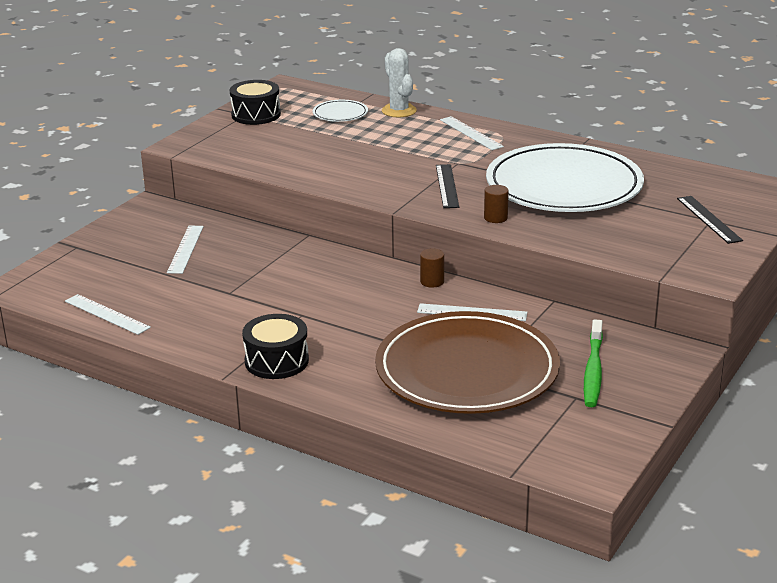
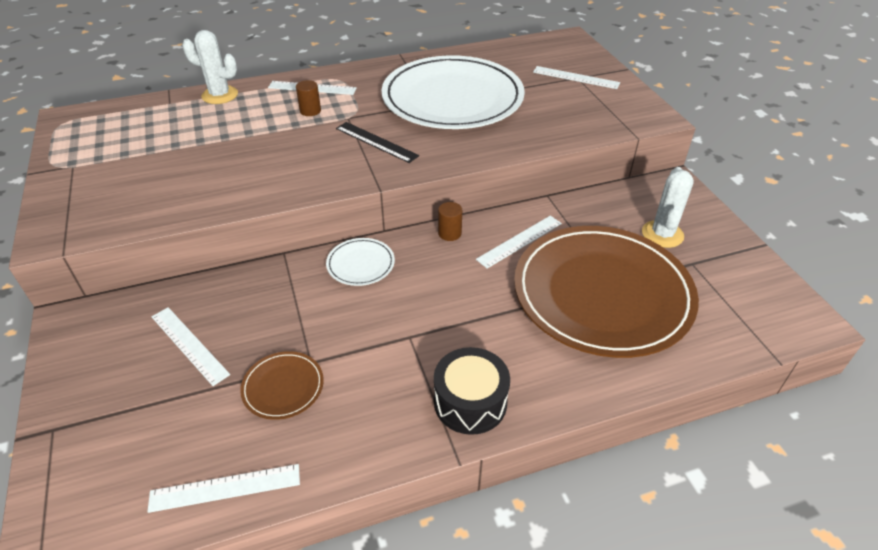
camera: 50 degrees left, 15 degrees up
black drum [230,80,281,125] -> none
white plate [313,100,368,122] -> white plate moved to [326,238,395,286]
brown cylinder [484,185,509,223] -> brown cylinder moved to [296,80,321,116]
green toothbrush [584,319,603,407] -> white cactus [642,167,694,248]
black ruler [677,196,743,244] -> white ruler [533,66,620,89]
none -> brown plate [240,351,324,420]

